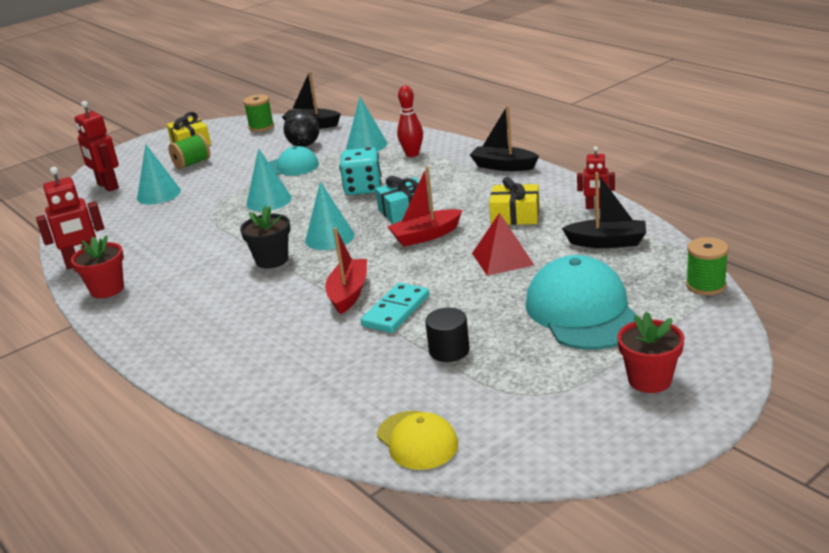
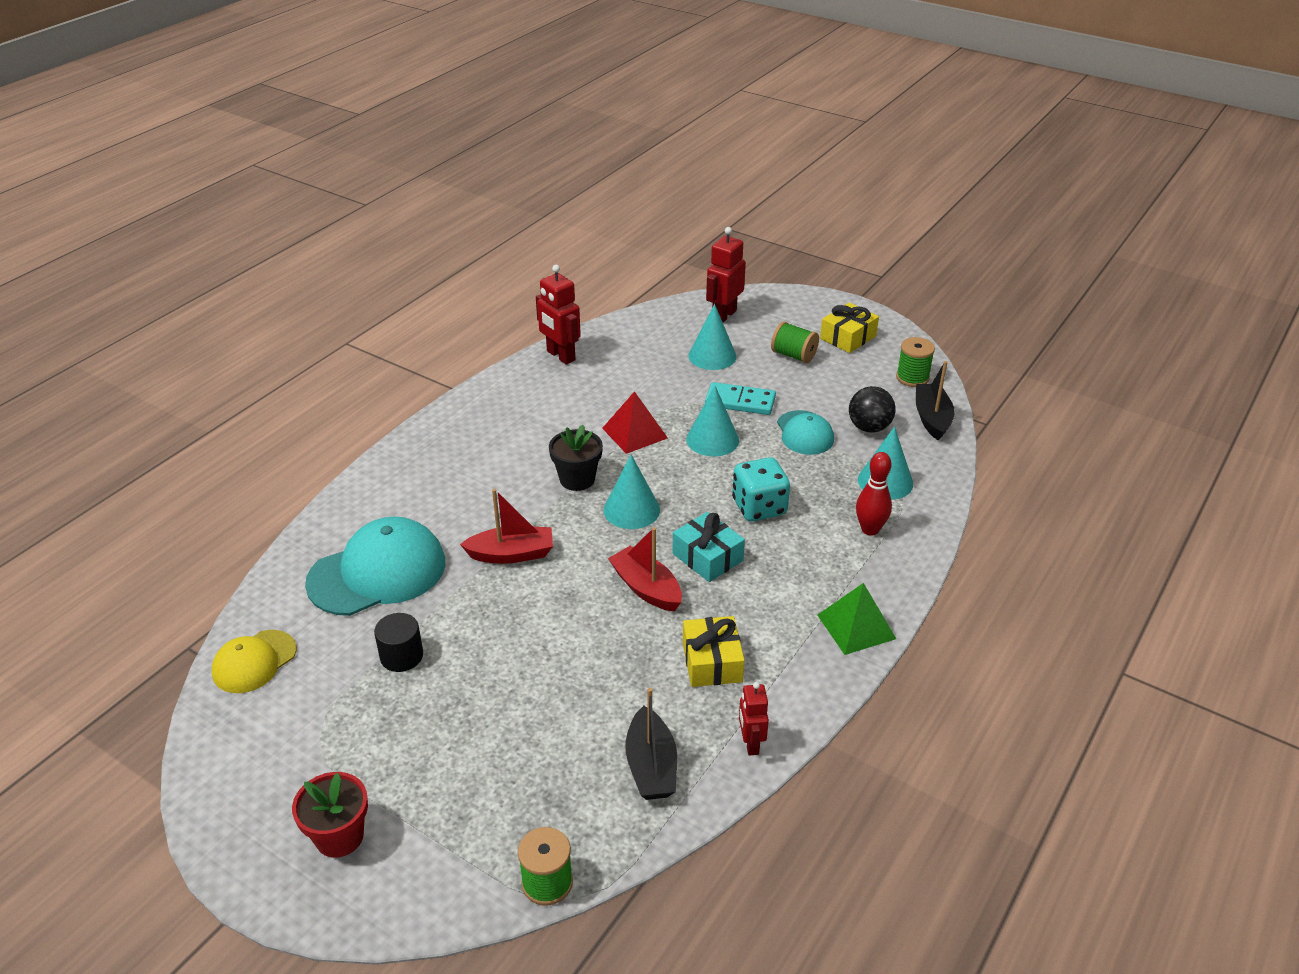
camera: 70 degrees right, 10 degrees up
red flower pot [71,235,124,298] -> none
turquoise domino [361,283,429,333] -> turquoise domino moved to [705,382,776,415]
black boat [470,105,539,171] -> green pyramid [817,583,896,655]
red pyramid [472,212,534,276] -> red pyramid moved to [602,391,668,454]
turquoise cap [526,255,636,350] -> turquoise cap moved to [305,517,445,616]

